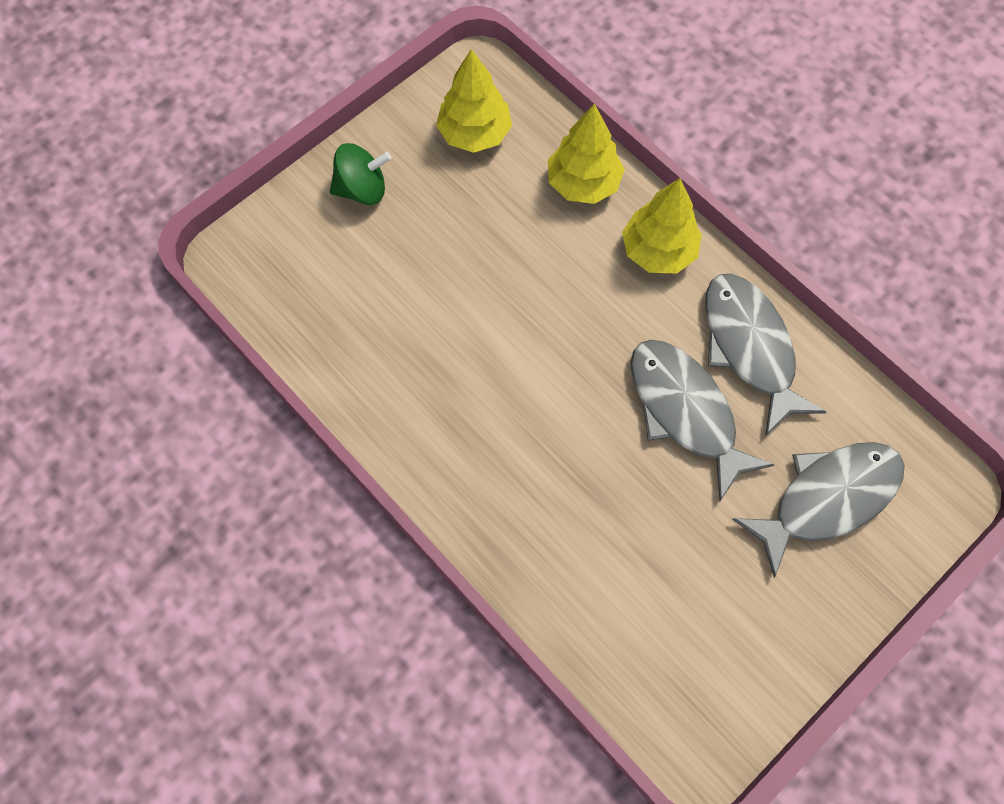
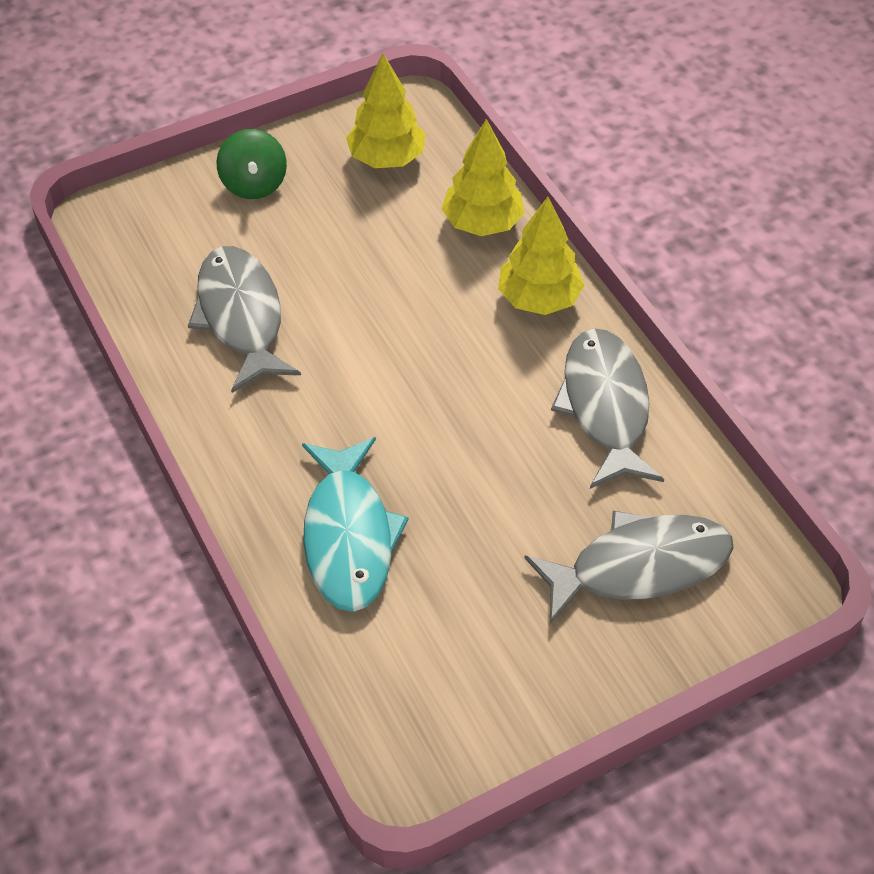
camera: 15 degrees right, 15 degrees down
green spinning top [330,143,391,205] -> green spinning top turned 75 degrees clockwise [216,129,287,199]
grey fish [631,340,774,501] -> grey fish moved to [188,246,301,393]
none -> turquoise fish [302,437,409,612]

